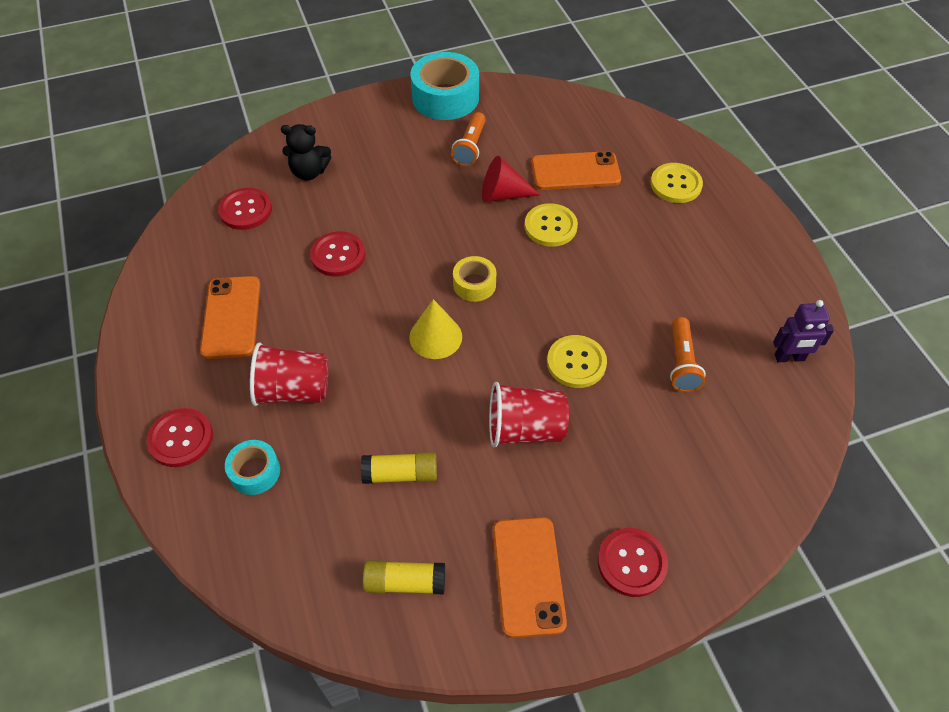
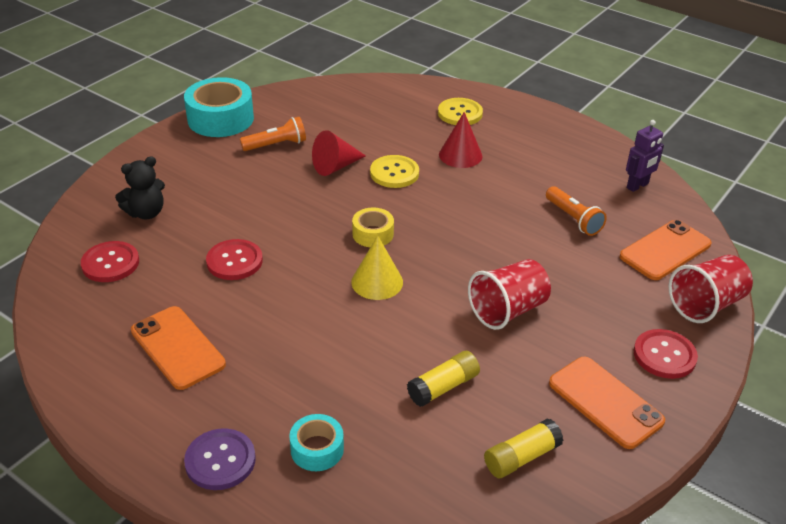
camera: 35 degrees left, 15 degrees down
red button [147,408,213,467] -> purple button [184,428,256,490]
red cup [250,342,328,406] -> red cup moved to [668,255,753,323]
orange flashlight [451,112,486,166] -> orange flashlight turned 90 degrees counterclockwise [240,117,306,151]
orange phone [531,151,621,190] -> orange phone moved to [620,220,712,280]
yellow button [547,335,607,388] -> none
none -> red cone [439,112,483,168]

